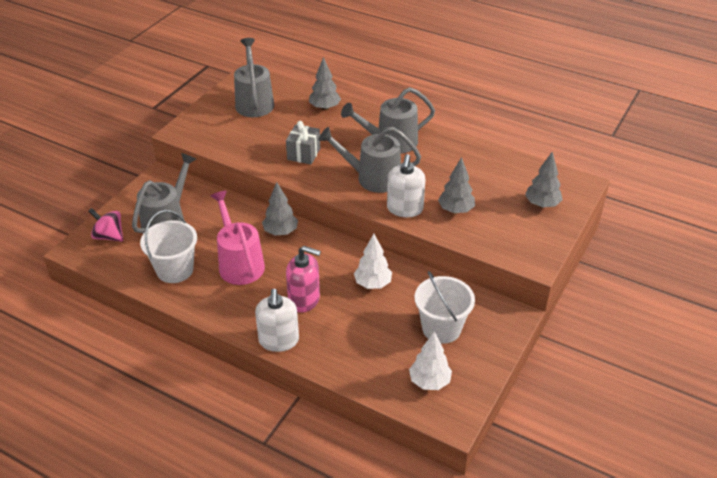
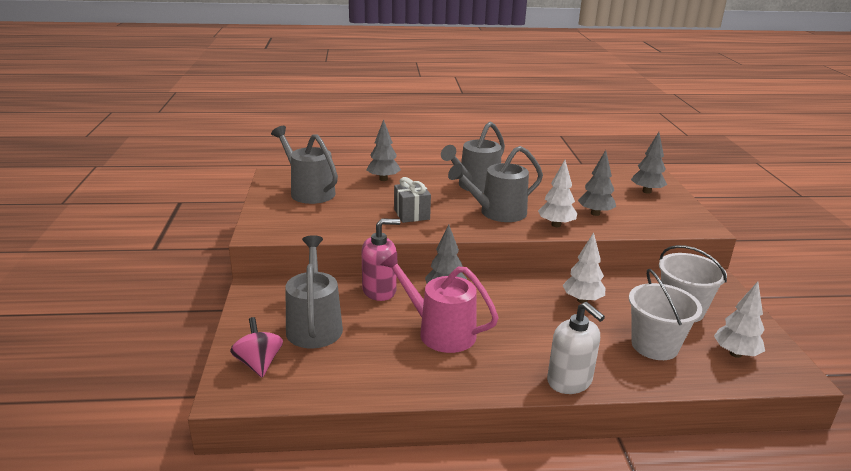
camera: 35 degrees left, 15 degrees down
pink spinning top [88,208,123,242] -> pink spinning top turned 75 degrees clockwise [230,317,283,378]
white bucket [140,210,197,283] -> white bucket moved to [629,269,702,360]
pink soap dispenser [286,246,321,313] -> pink soap dispenser moved to [362,218,401,301]
white soap dispenser [387,154,425,217] -> white tree [538,160,577,227]

